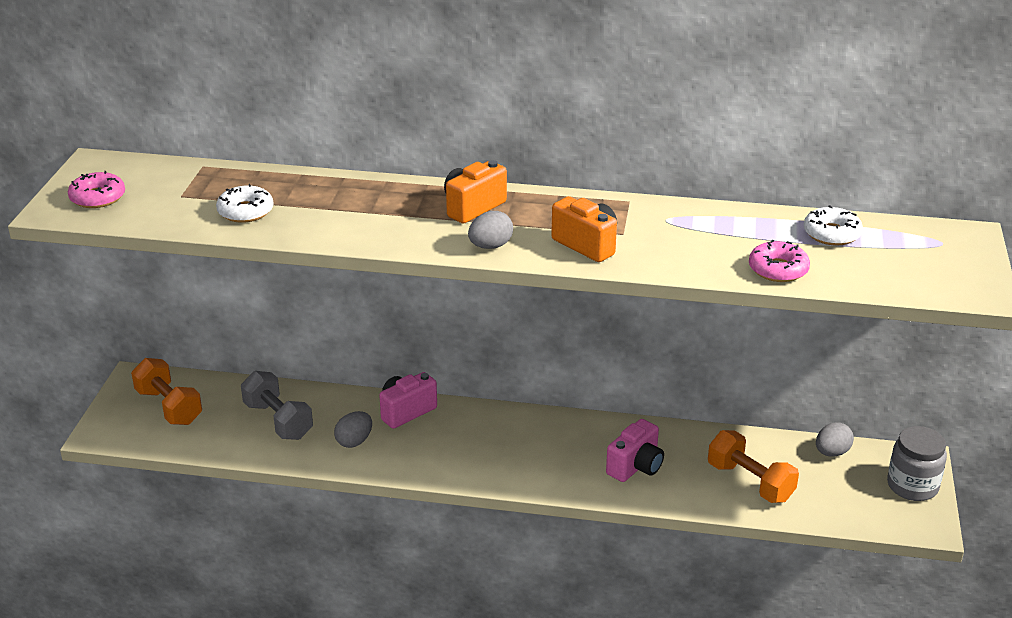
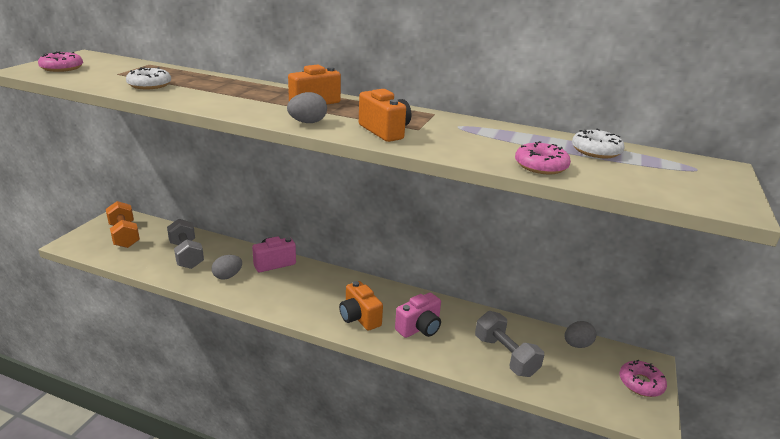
camera: 10 degrees right, 5 degrees down
orange dumbbell [708,430,799,503] -> grey dumbbell [475,311,544,377]
grey jar [887,426,947,501] -> pink donut [619,360,667,397]
none -> orange camera [339,281,383,331]

